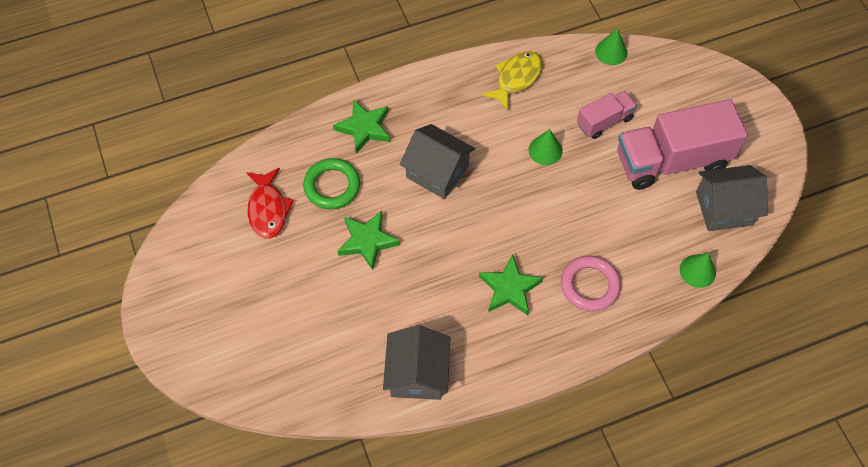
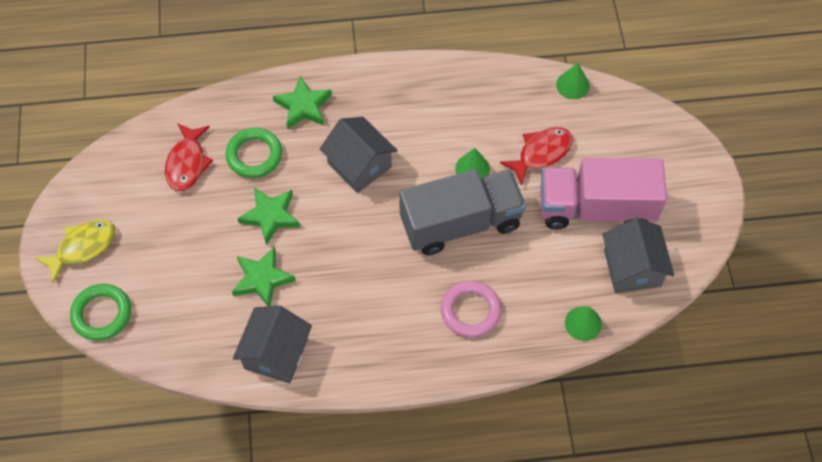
camera: 15 degrees right, 0 degrees up
green star [479,254,543,315] -> green star moved to [232,247,296,306]
yellow fish [482,51,542,111] -> yellow fish moved to [35,220,116,283]
pink truck [577,91,637,139] -> red fish [500,127,573,186]
grey house [696,165,768,231] -> grey house turned 75 degrees clockwise [602,218,674,293]
none -> green ring [70,284,131,341]
none -> grey truck [399,169,526,255]

